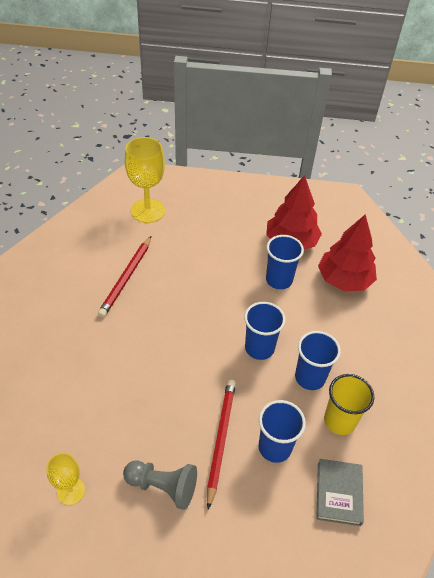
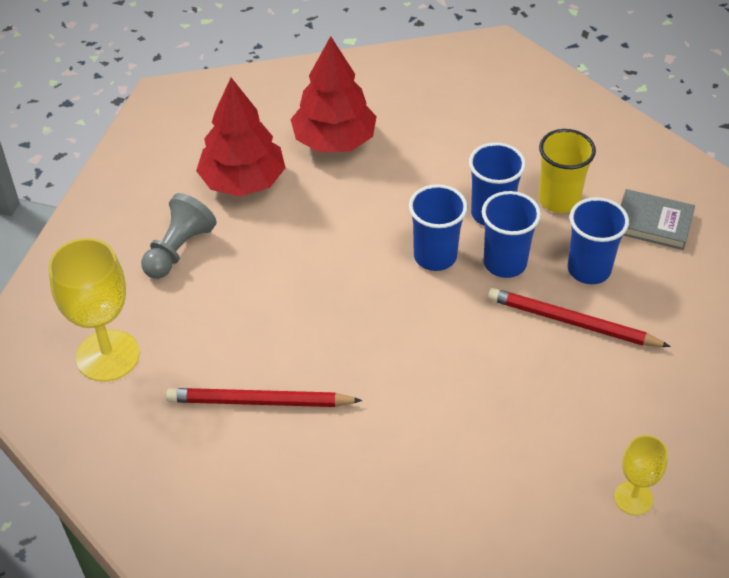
camera: 75 degrees left, 0 degrees up
red pencil [98,236,151,318] -> red pencil turned 150 degrees clockwise [166,388,362,407]
grey pawn [123,461,197,510] -> grey pawn moved to [141,193,216,279]
blue cup [266,235,304,289] -> blue cup moved to [482,191,541,278]

